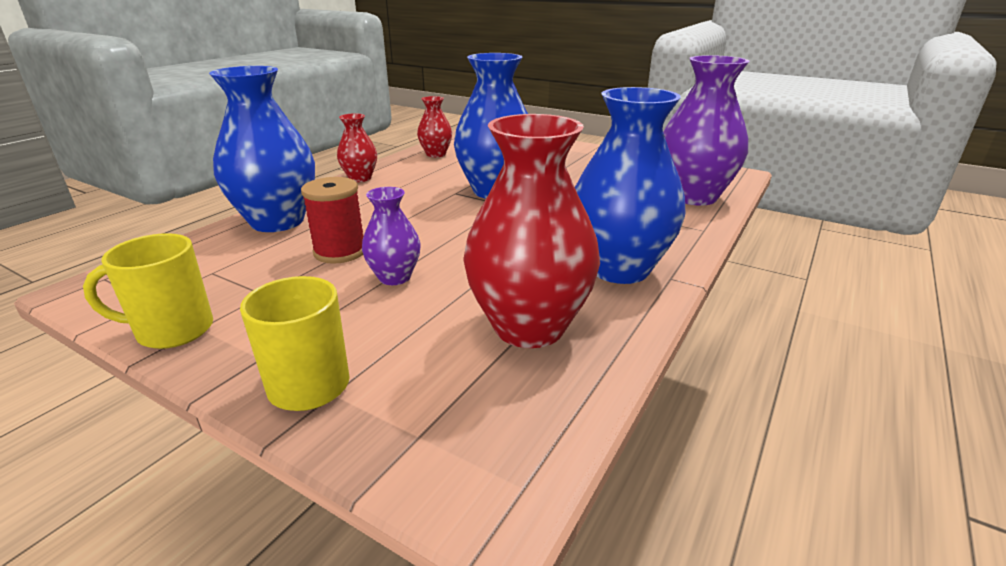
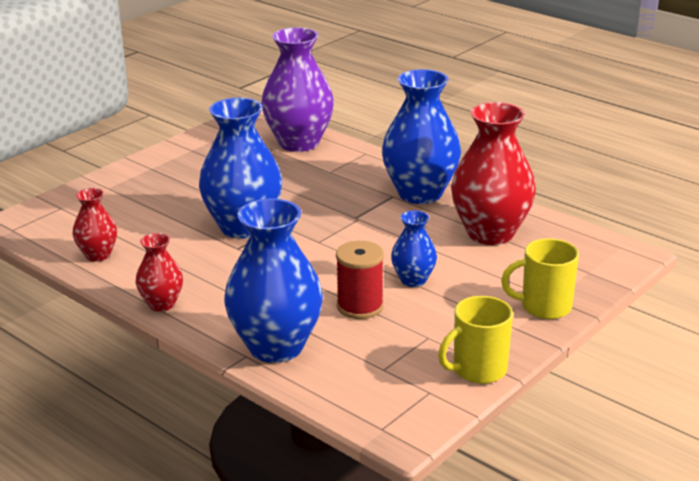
camera: 80 degrees left, 0 degrees up
yellow mug [83,233,213,349] -> yellow mug turned 60 degrees clockwise [438,296,513,384]
purple vase [362,187,421,285] -> blue vase [391,210,437,287]

